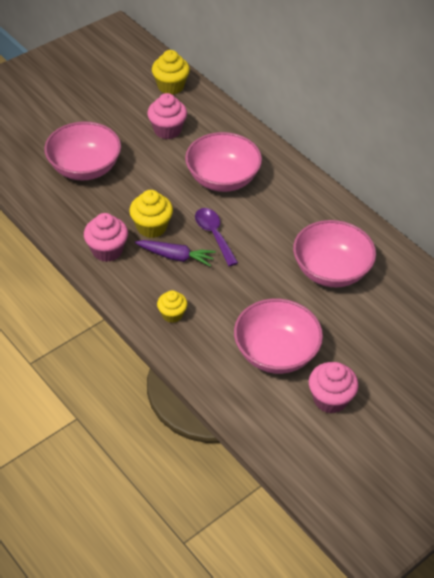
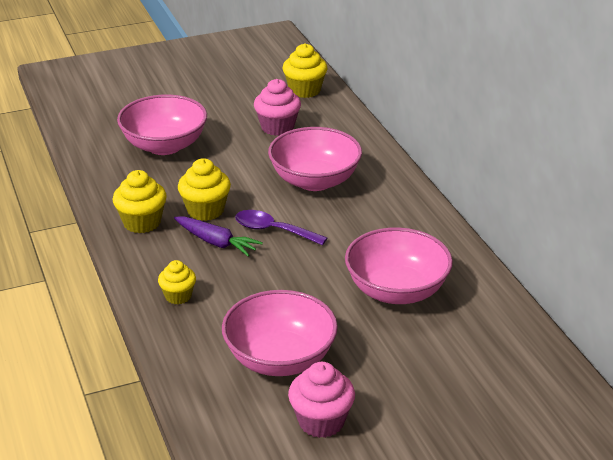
camera: 20 degrees right, 15 degrees down
pink cupcake [84,213,128,262] -> yellow cupcake [113,170,167,233]
purple spoon [195,208,238,266] -> purple spoon turned 60 degrees counterclockwise [235,210,327,245]

